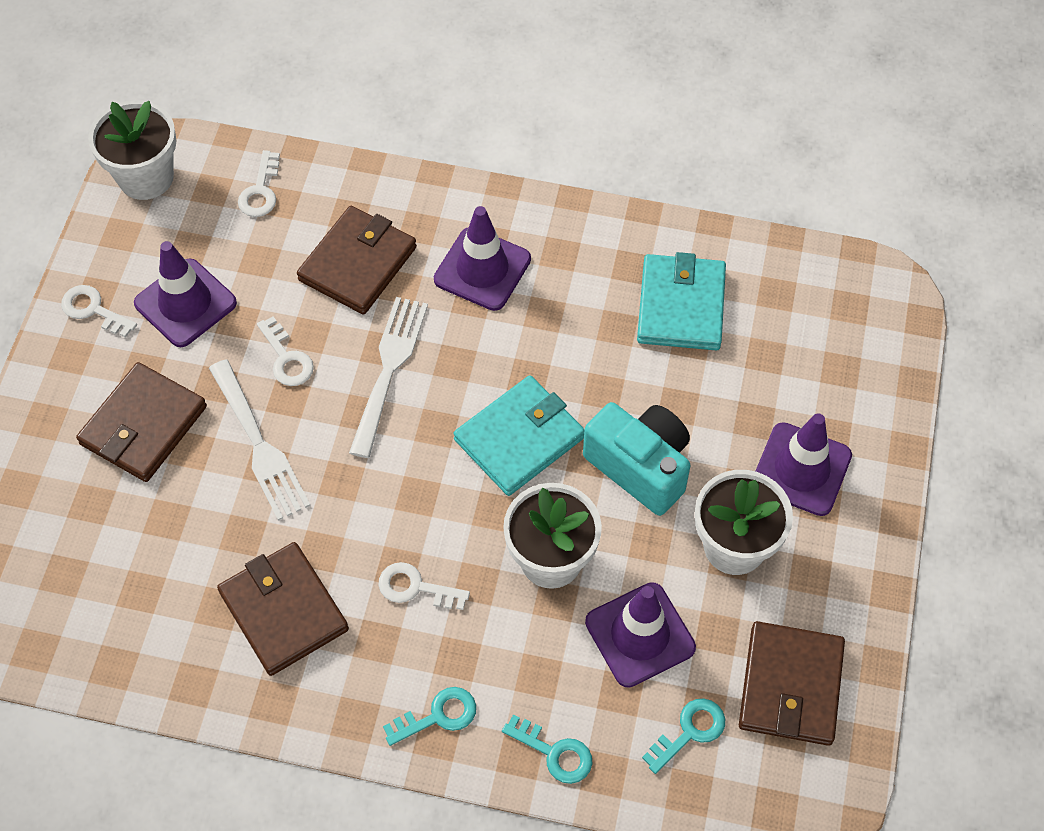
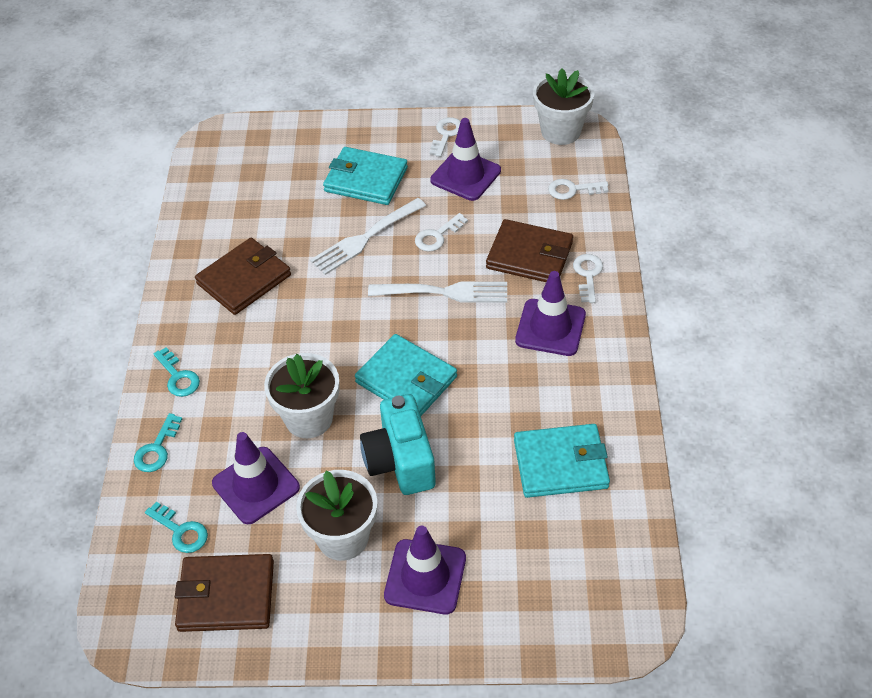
camera: 80 degrees right, 10 degrees down
brown wallet [76,362,207,482] -> turquoise wallet [323,147,408,205]
white key [378,562,470,610] -> white key moved to [573,254,603,303]
turquoise camera [583,402,690,516] -> turquoise camera turned 135 degrees clockwise [360,394,436,495]

